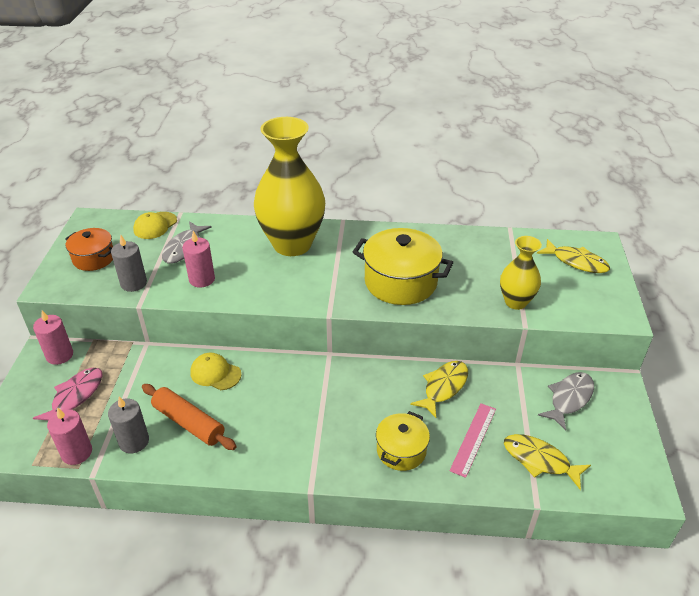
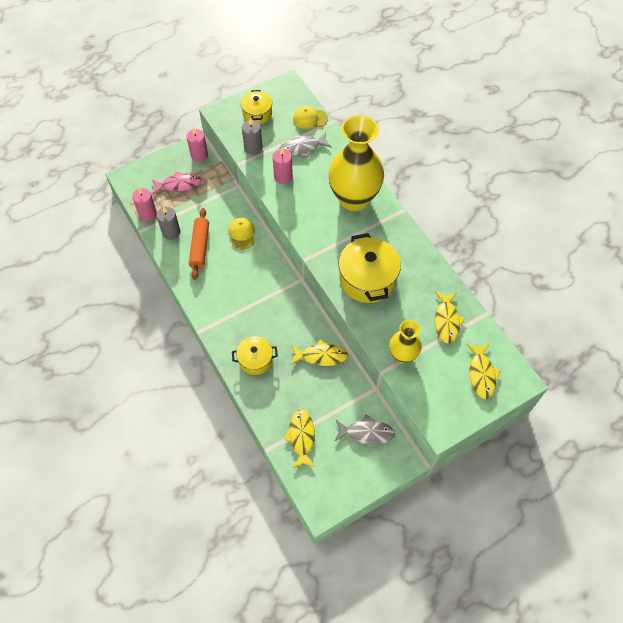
camera: 55 degrees right, 20 degrees up
orange pot [65,228,113,271] -> yellow pot [241,90,272,124]
pink ruler [449,403,496,478] -> none
none -> yellow fish [435,292,465,344]

